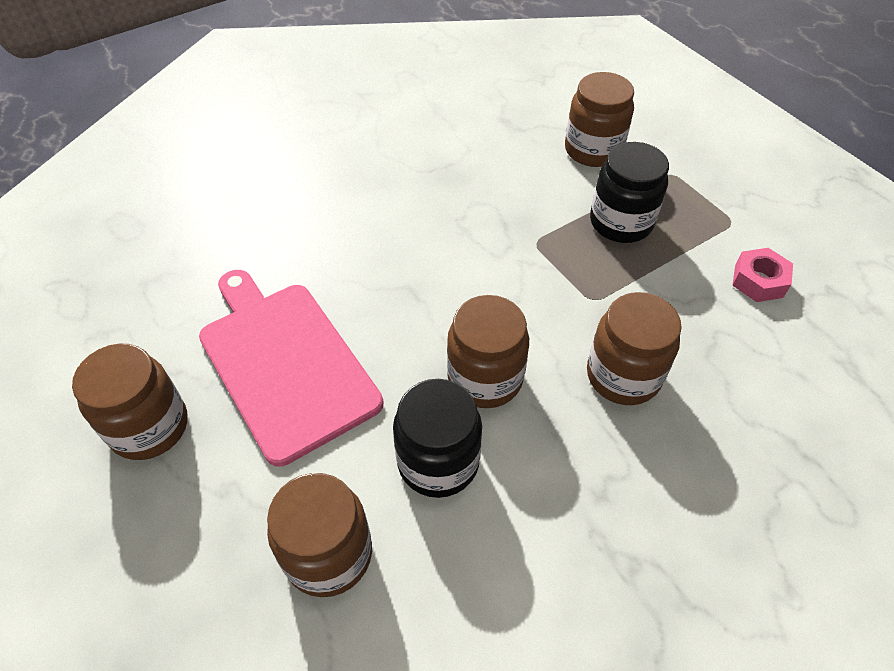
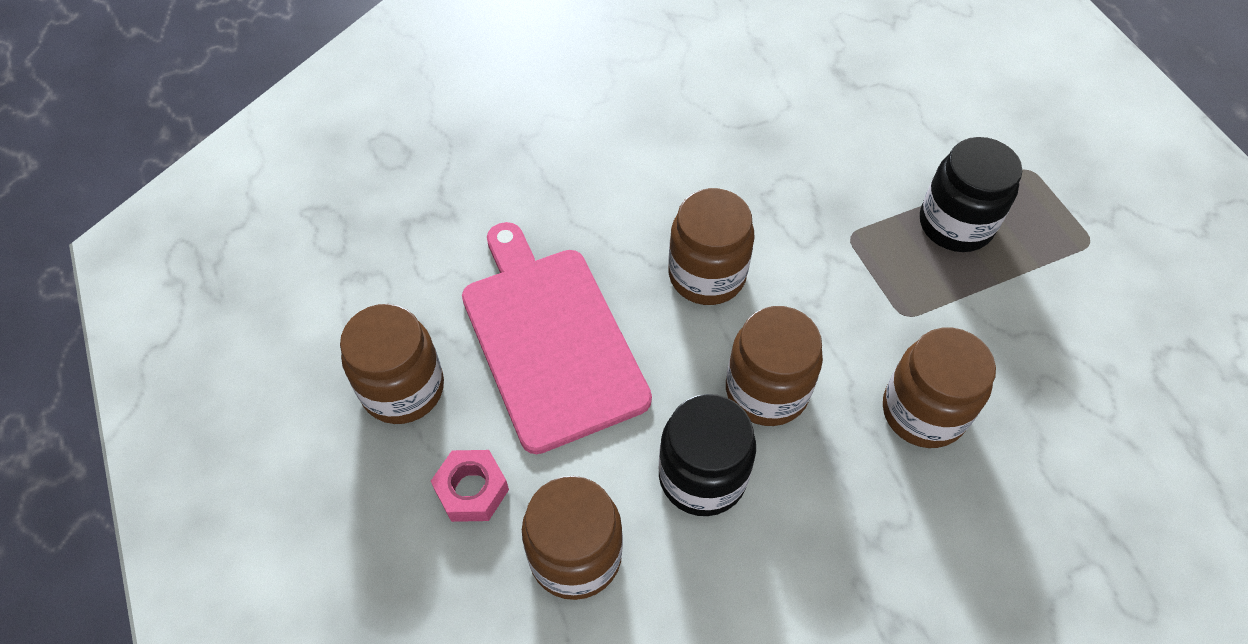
camera: 10 degrees right, 5 degrees up
brown jar [565,72,634,167] -> brown jar moved to [668,188,755,305]
pink nut [732,248,793,302] -> pink nut moved to [431,450,509,522]

